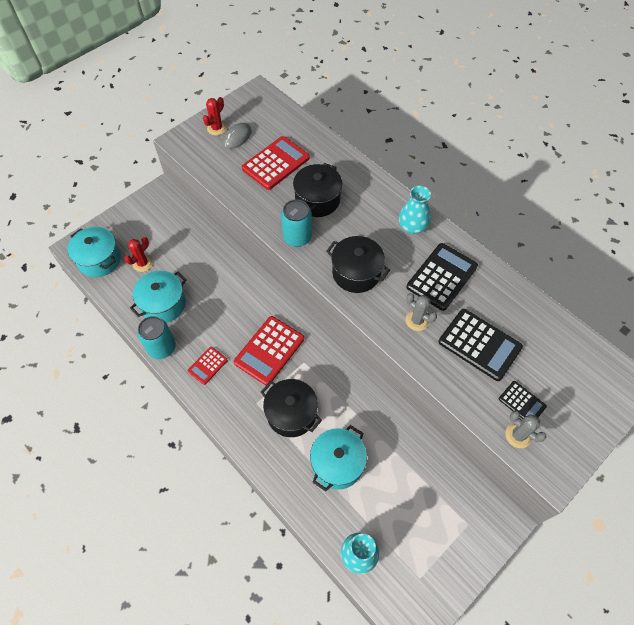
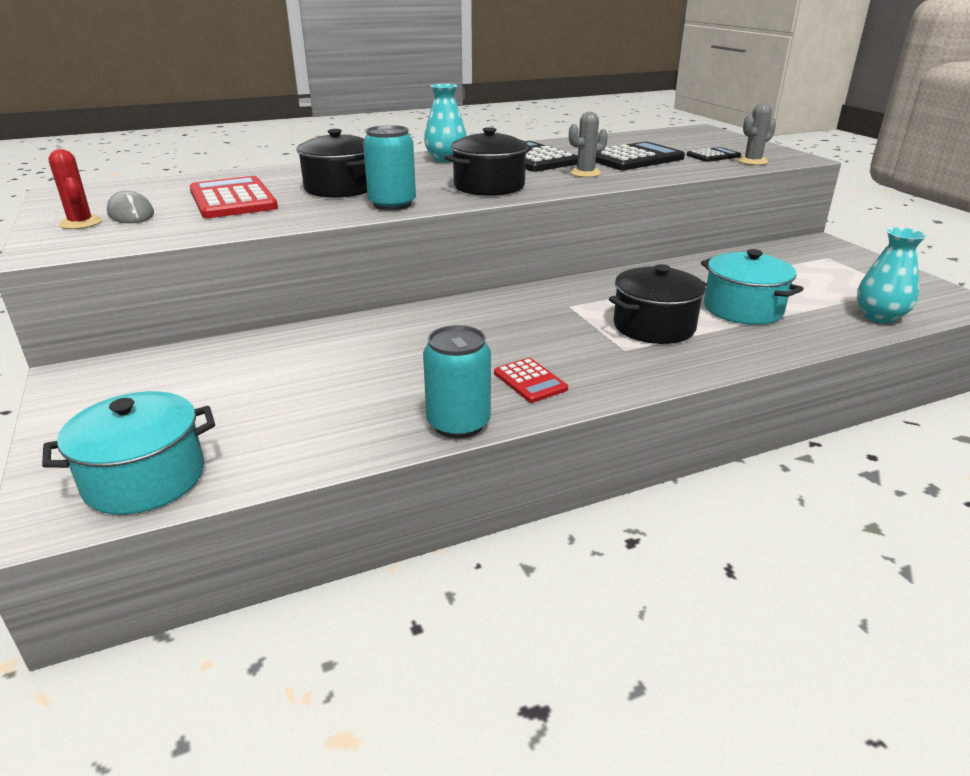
camera: 70 degrees left, 30 degrees down
red cactus [124,237,153,272] -> none
turquoise pot [130,271,187,323] -> none
red calculator [234,316,304,385] -> none

